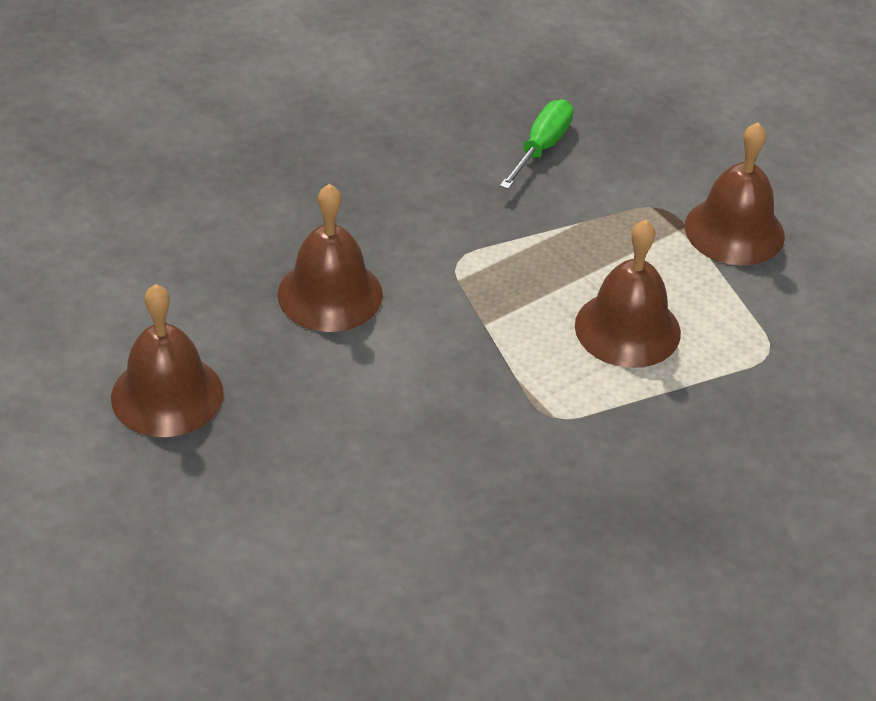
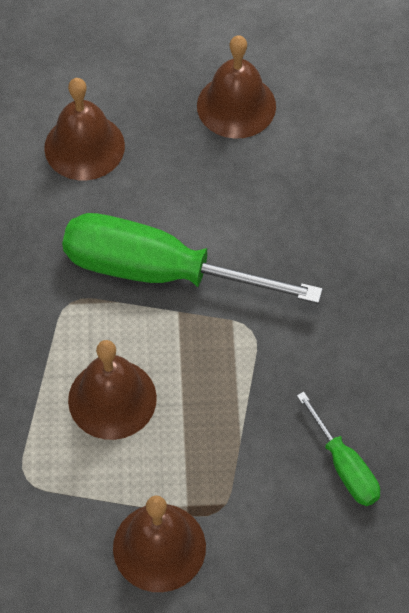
camera: 125 degrees right, 15 degrees up
brown bell [278,184,383,332] -> brown bell moved to [44,78,125,180]
none -> green screwdriver [62,213,323,304]

